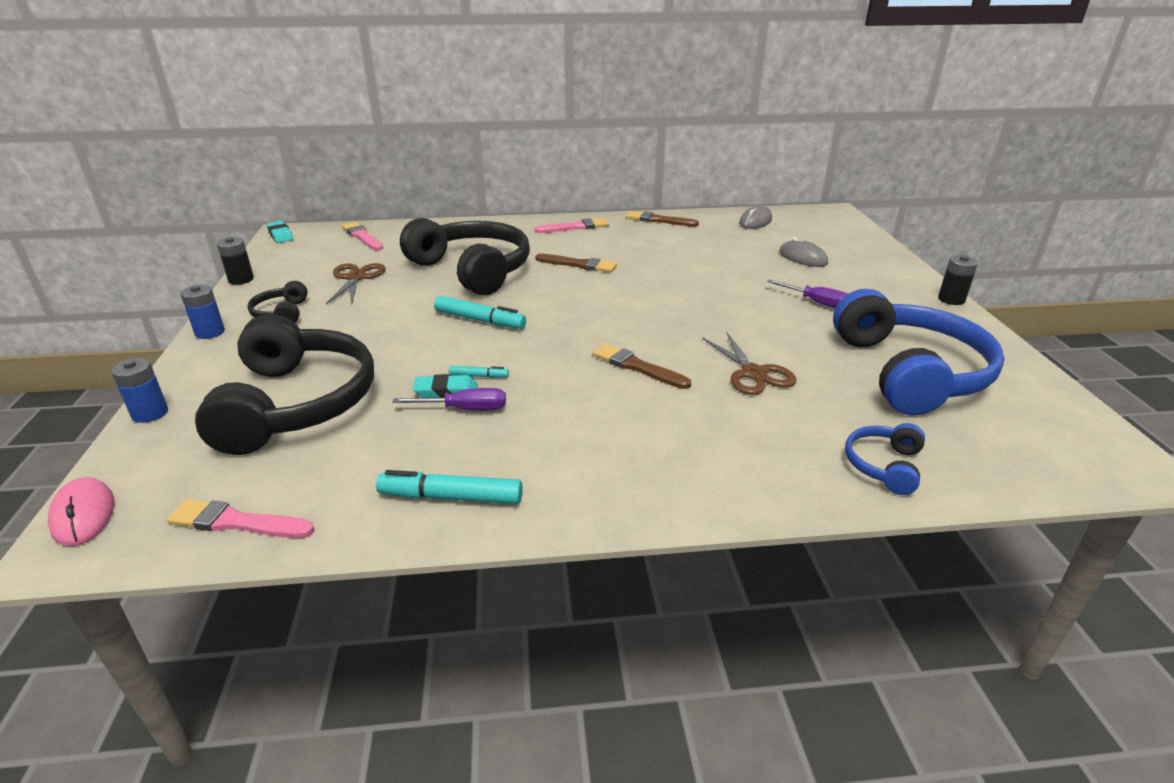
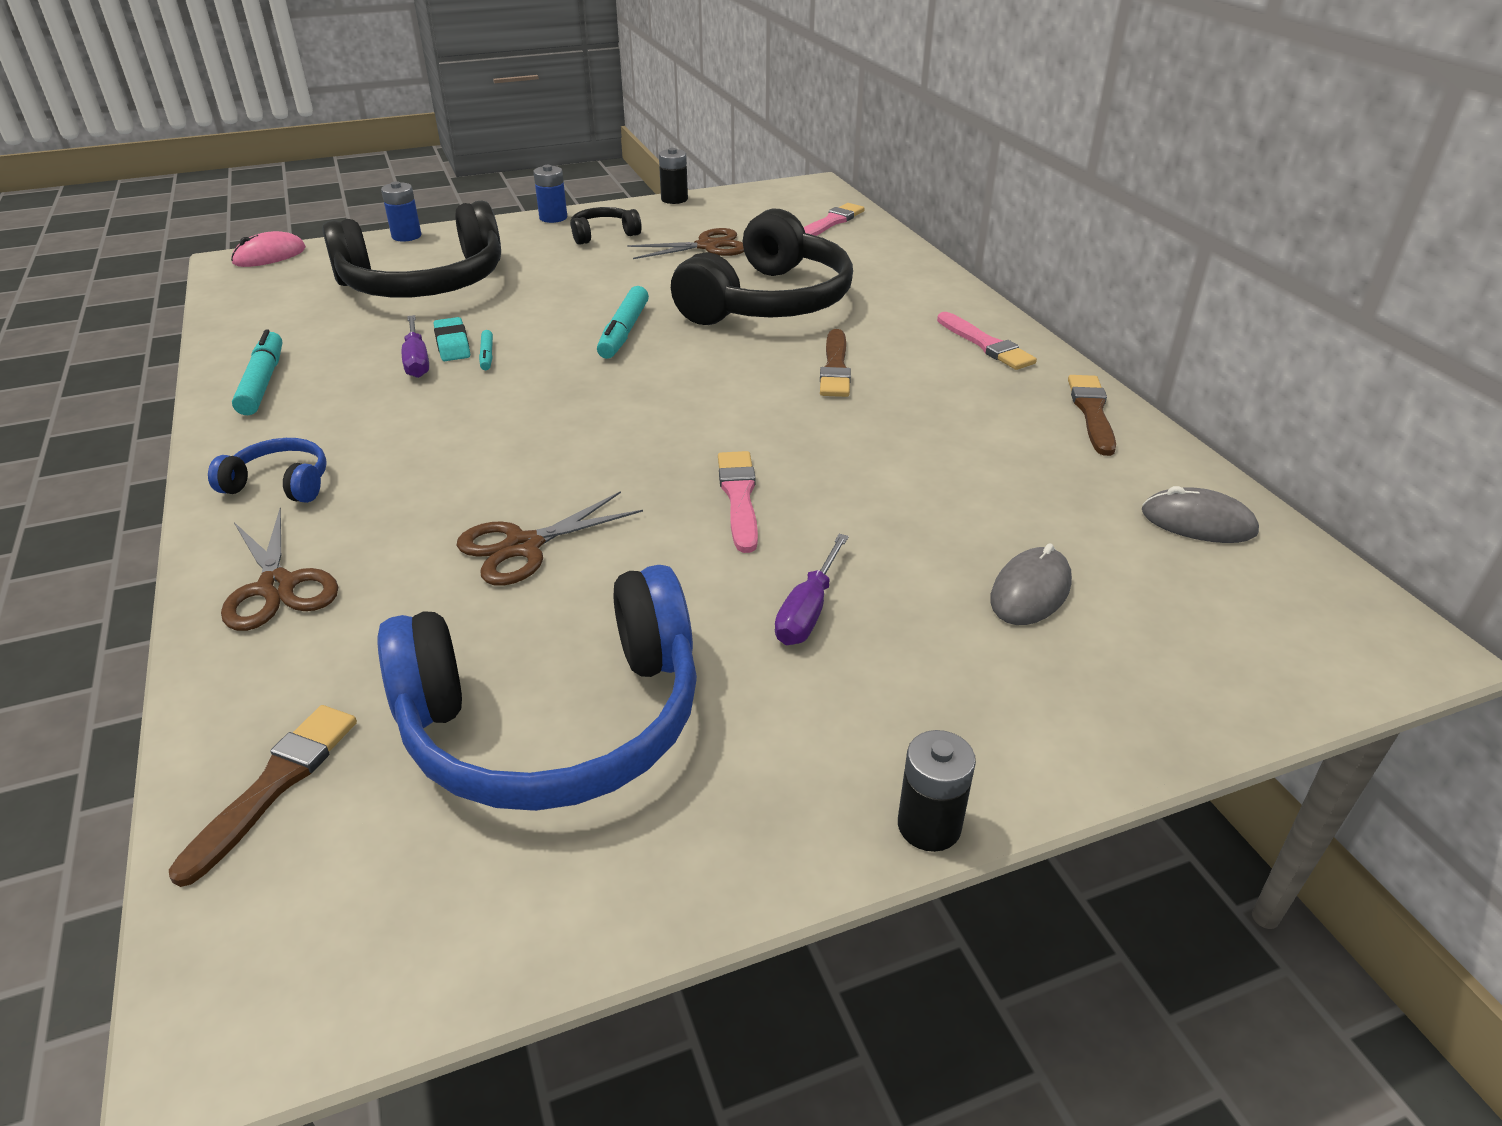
camera: 75 degrees right, 5 degrees up
pink brush [167,499,315,538] -> pink brush moved to [718,451,758,553]
turquoise eraser [266,221,294,243] -> none
brown brush [592,343,691,389] -> brown brush moved to [169,705,357,887]
blue headphones [845,423,925,495] -> blue headphones moved to [208,438,327,503]
none -> brown scissors [221,508,338,631]

